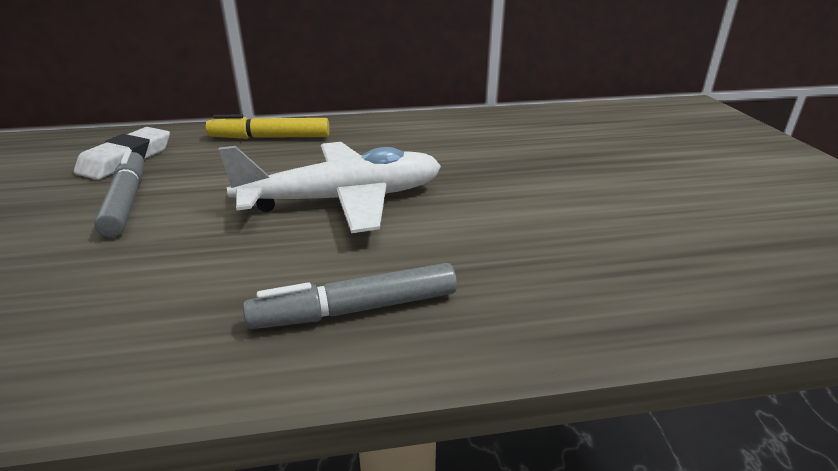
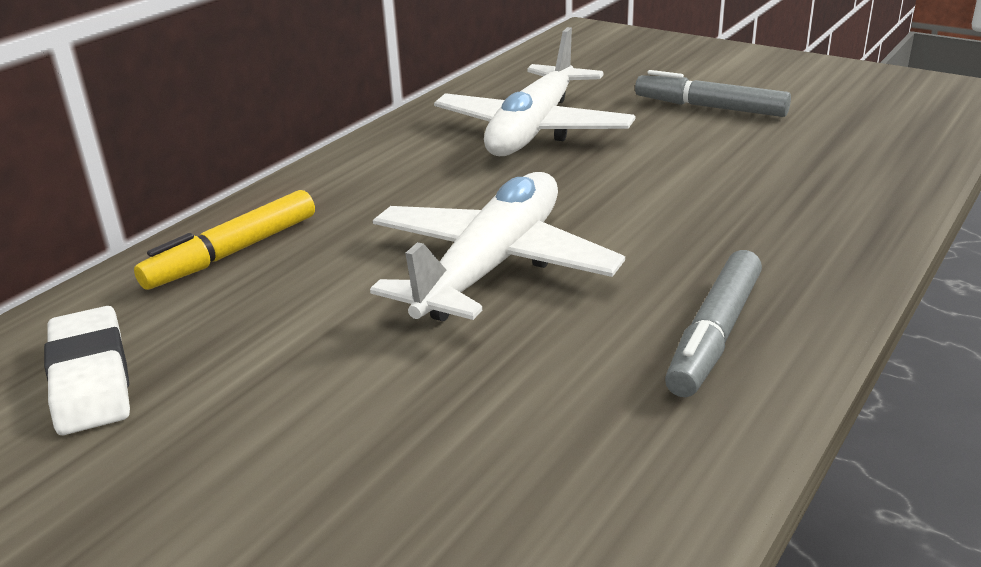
camera: 45 degrees left, 0 degrees up
grey marker [94,149,144,237] -> grey marker moved to [635,70,791,117]
none -> white plane [434,27,635,156]

